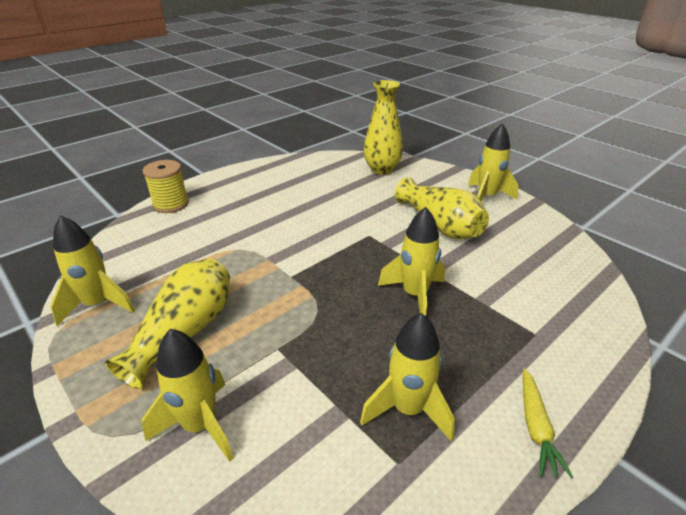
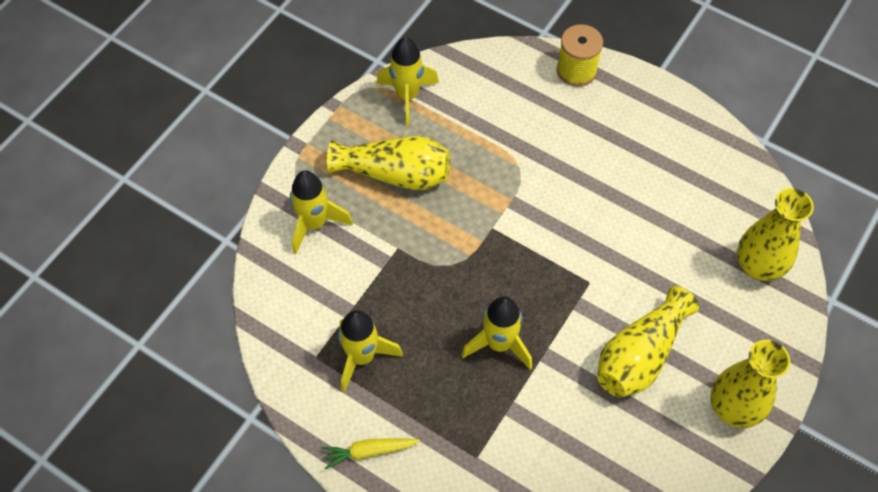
camera: 75 degrees right, 25 degrees up
yellow rocket [468,123,519,202] -> yellow vase [710,340,790,428]

